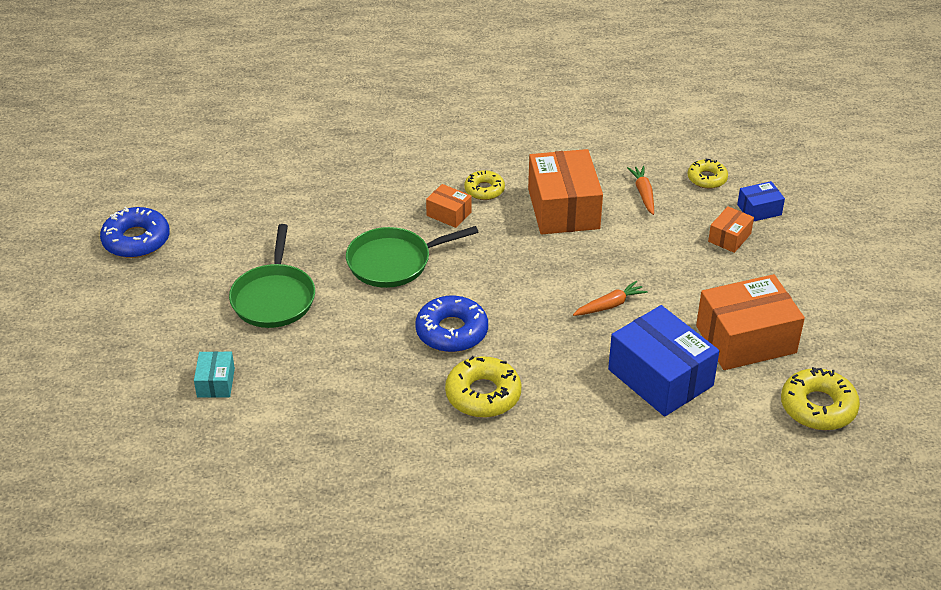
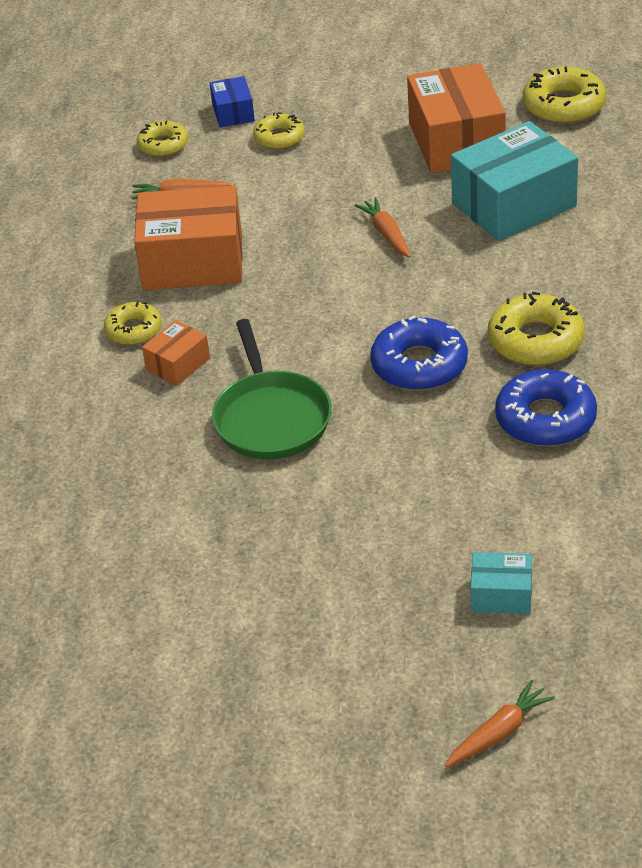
camera: 80 degrees left, 0 degrees up
blue donut [100,207,170,258] -> blue donut moved to [495,369,597,447]
green pan [229,224,315,328] -> none
blue box [608,305,719,417] -> turquoise box [451,121,578,241]
orange box [708,206,754,253] -> yellow donut [253,112,305,150]
none -> orange carrot [445,680,555,767]

